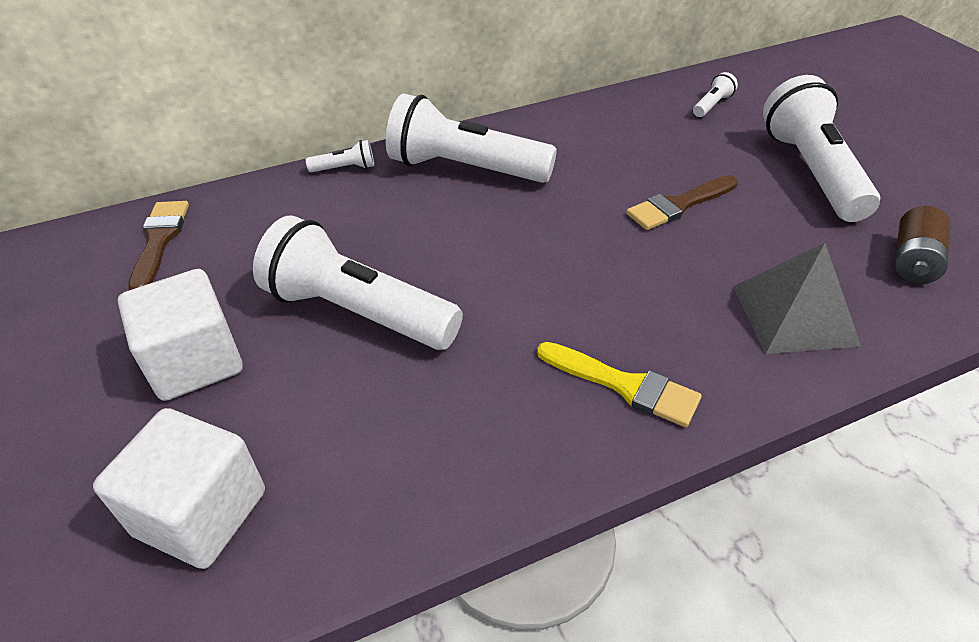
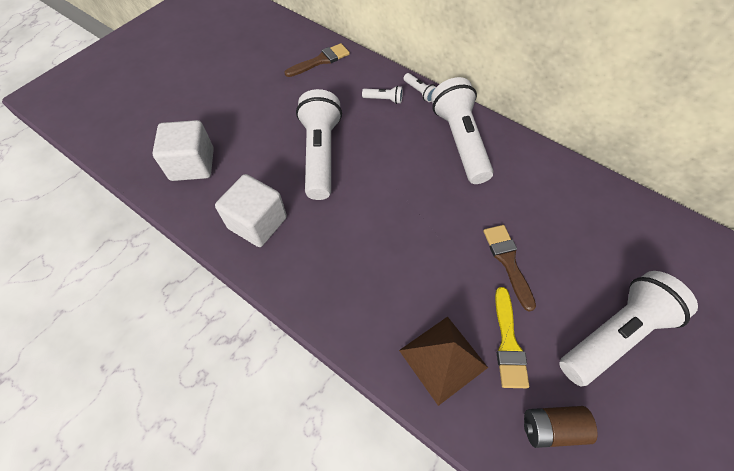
camera: 60 degrees right, 15 degrees up
white cube [118,269,243,401] -> white cube moved to [215,174,287,247]
yellow brush [537,342,702,427] -> yellow brush moved to [495,287,529,388]
brown brush [626,175,738,230] -> brown brush turned 45 degrees clockwise [483,225,536,312]
white flashlight [693,72,738,117] -> white flashlight moved to [362,86,403,104]
grey pyramid [733,243,862,354] -> brown pyramid [399,317,488,406]

